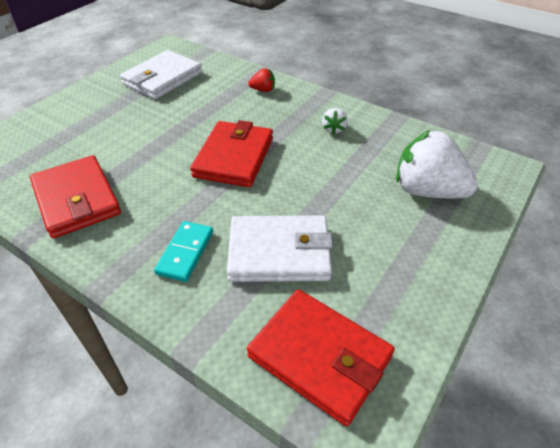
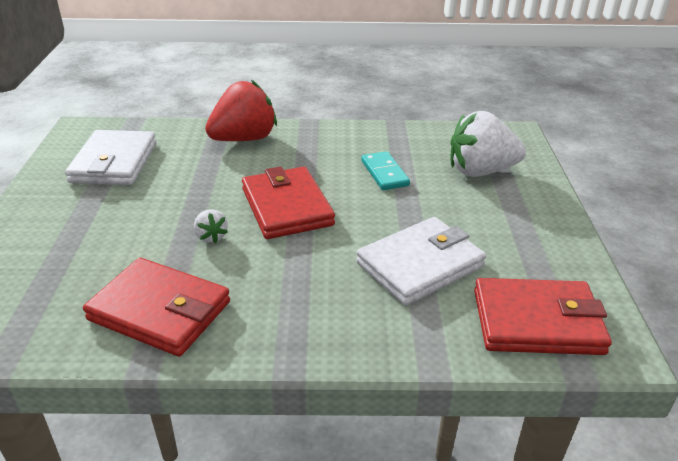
camera: 35 degrees left, 10 degrees down
turquoise domino [154,221,213,282] -> turquoise domino moved to [361,151,410,190]
red strawberry [248,68,275,92] -> red strawberry [205,80,277,141], size x2.24
white strawberry [322,108,348,135] -> white strawberry moved to [194,209,228,243]

